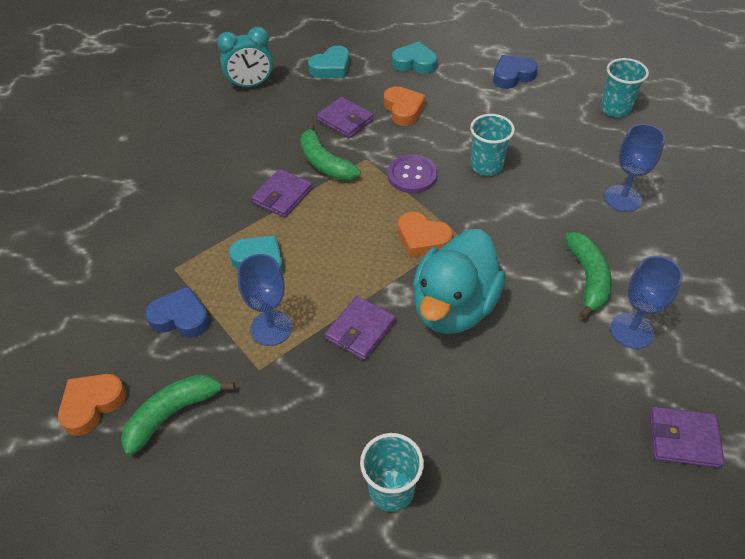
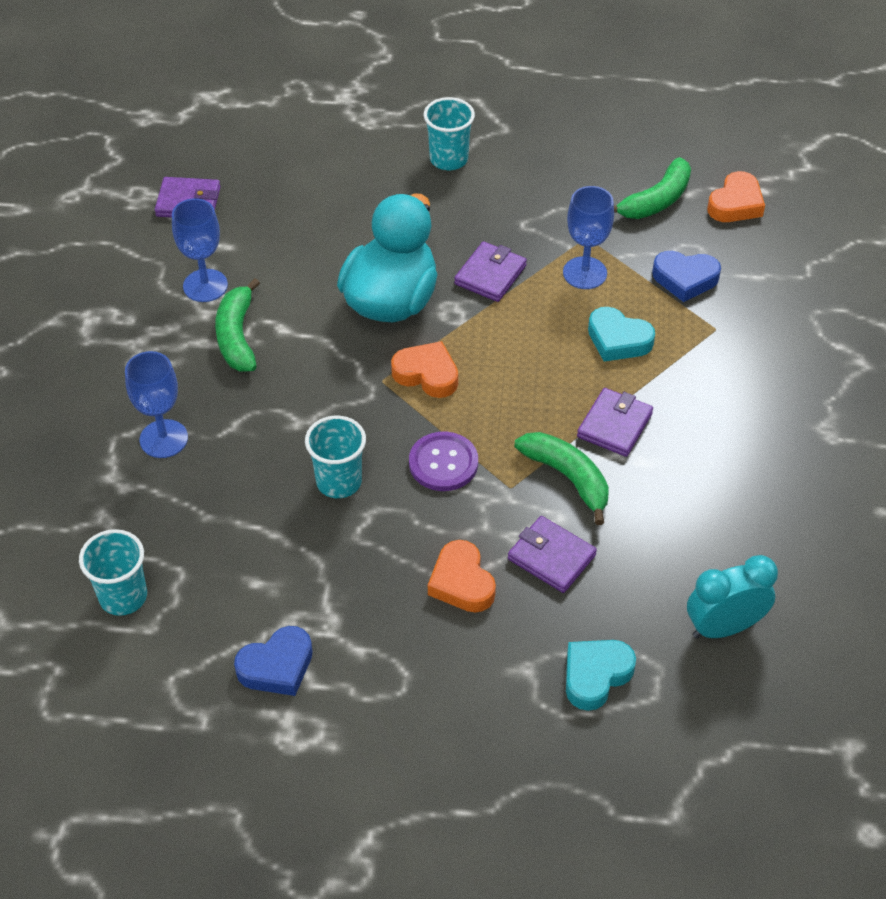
camera: 175 degrees right, 0 degrees up
turquoise heart [392,42,437,74] -> none

